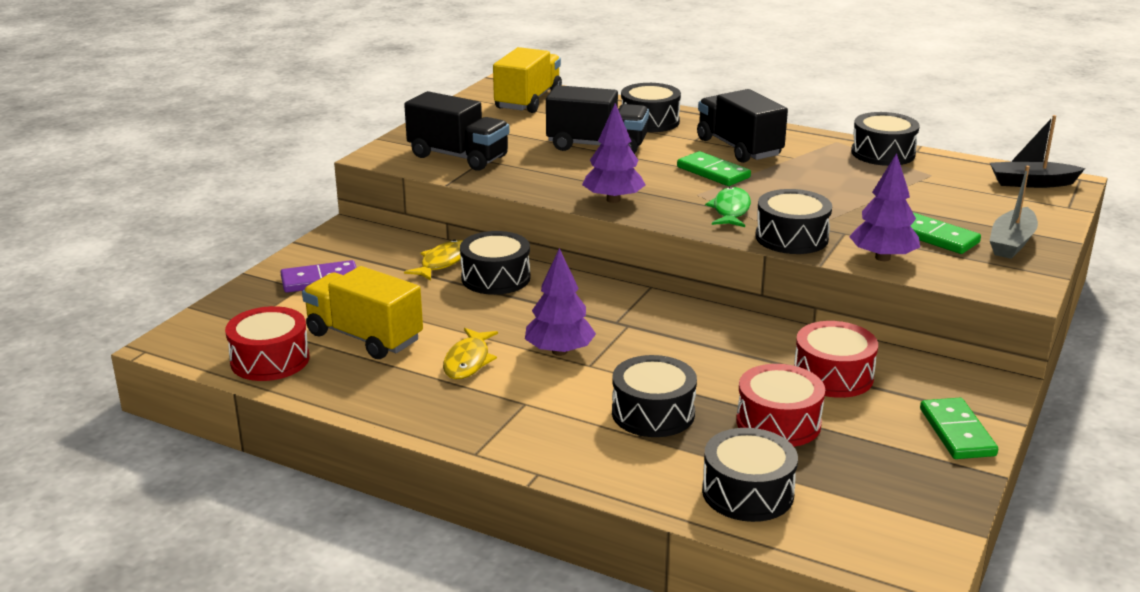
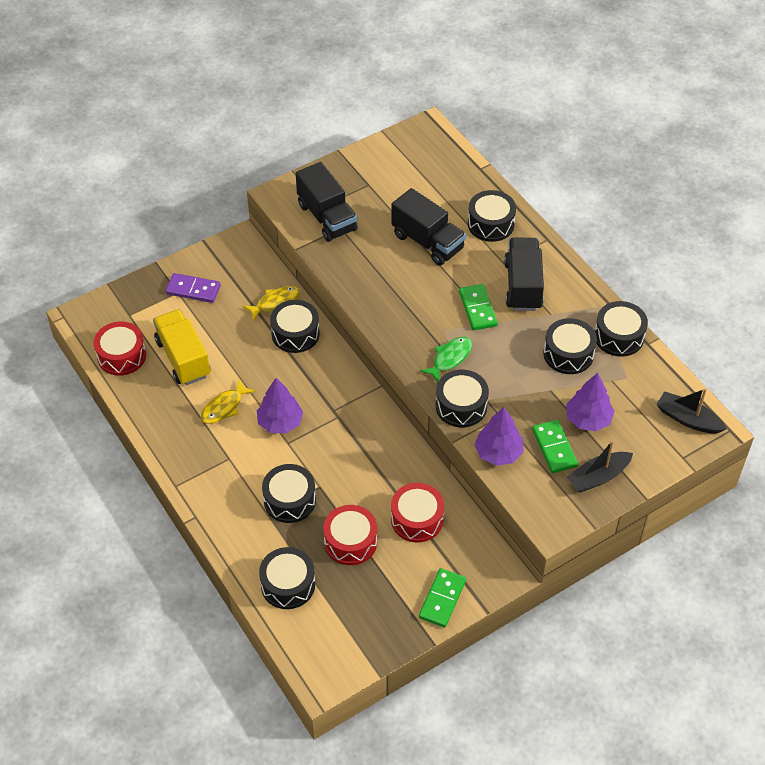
camera: 30 degrees right, 25 degrees up
yellow truck [493,47,562,113] -> none
purple tree [582,103,646,203] -> purple tree moved to [566,373,615,431]
grey boat [990,166,1038,259] -> black boat [567,440,633,493]
none -> black drum [543,318,597,374]

